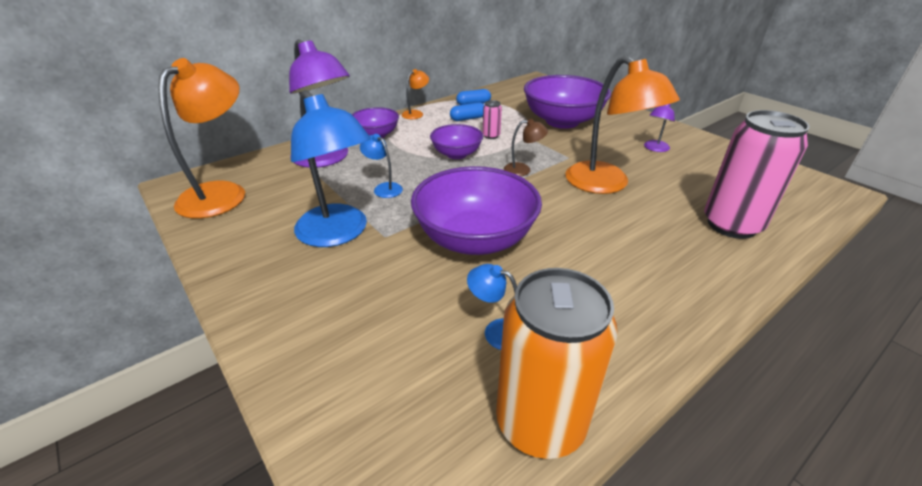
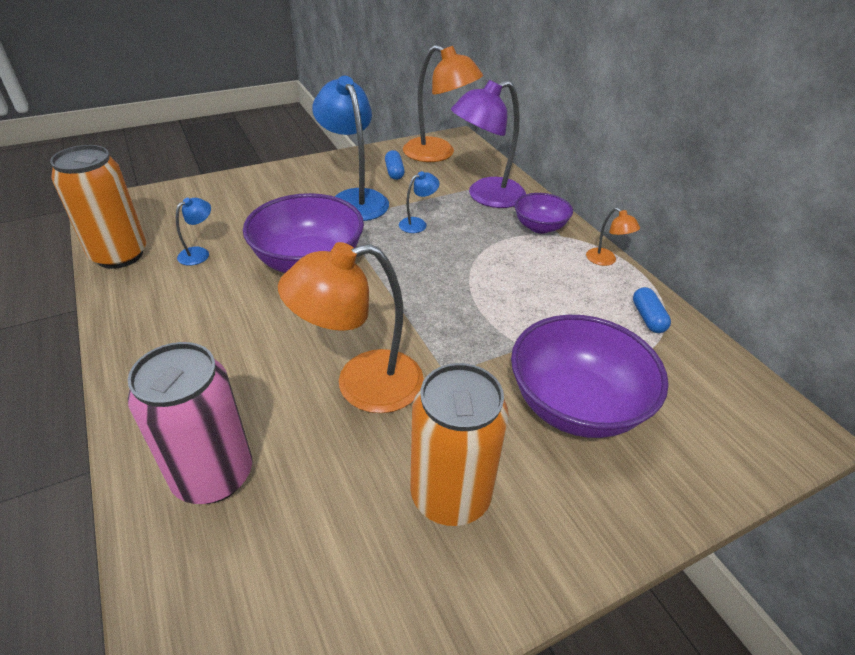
camera: 100 degrees right, 5 degrees up
blue lamp [291,90,371,247] -> blue lamp turned 90 degrees clockwise [312,76,389,221]
purple bowl [430,124,483,159] -> none
blue capsule [450,102,484,121] -> blue capsule moved to [385,150,405,180]
pink can [483,100,502,139] -> none
brown lamp [504,119,548,176] -> none
purple lamp [644,104,675,152] -> orange can [410,363,509,526]

